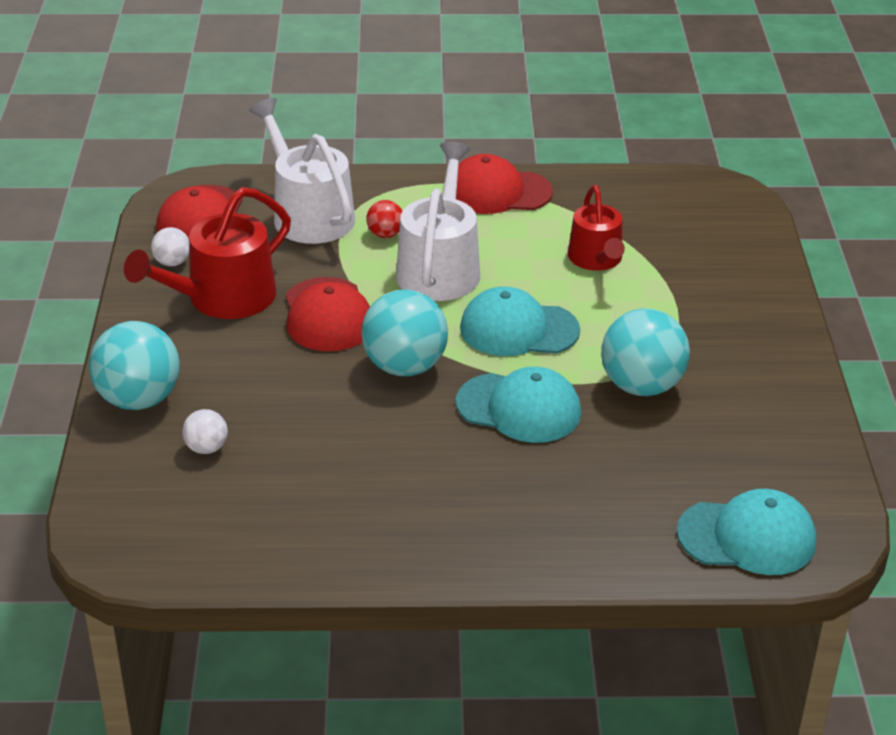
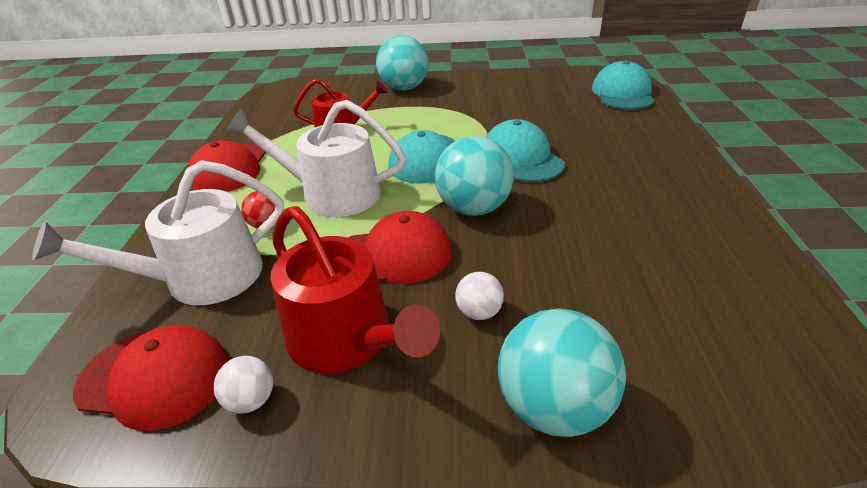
camera: 85 degrees left, 0 degrees up
white ball [182,409,228,454] -> white ball moved to [455,272,504,320]
turquoise cap [456,367,581,443] -> turquoise cap turned 45 degrees counterclockwise [485,119,565,182]
turquoise ball [601,308,690,396] -> turquoise ball moved to [376,35,428,91]

